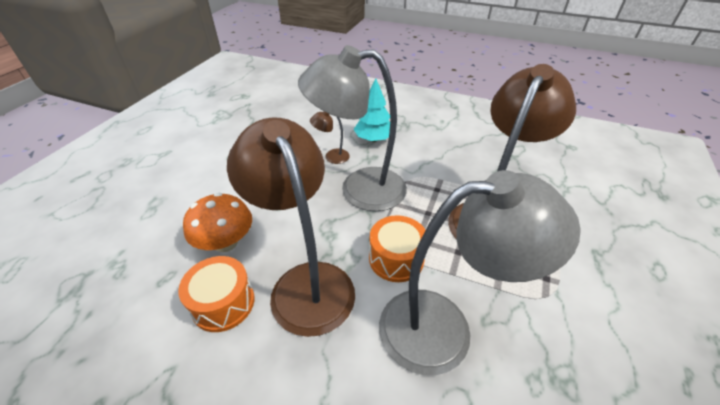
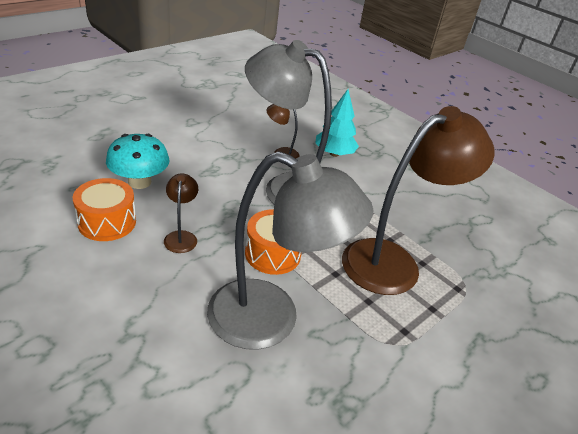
camera: 20 degrees right, 5 degrees down
orange mushroom [183,193,252,252] -> turquoise mushroom [106,134,169,189]
brown lamp [227,118,355,337] -> brown lamp [164,173,198,253], size x0.42

